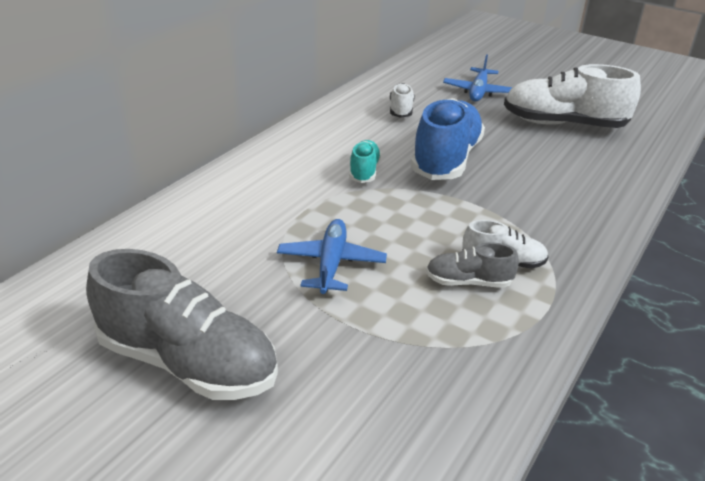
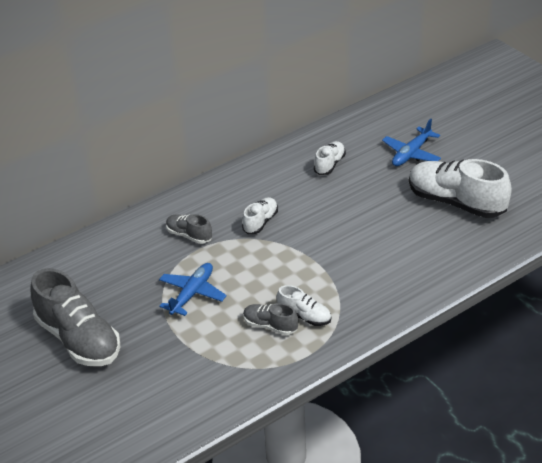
camera: 25 degrees right, 5 degrees up
turquoise shoe [349,140,381,183] -> white shoe [242,197,278,234]
blue shoe [411,98,485,180] -> none
none -> grey shoe [166,214,212,244]

